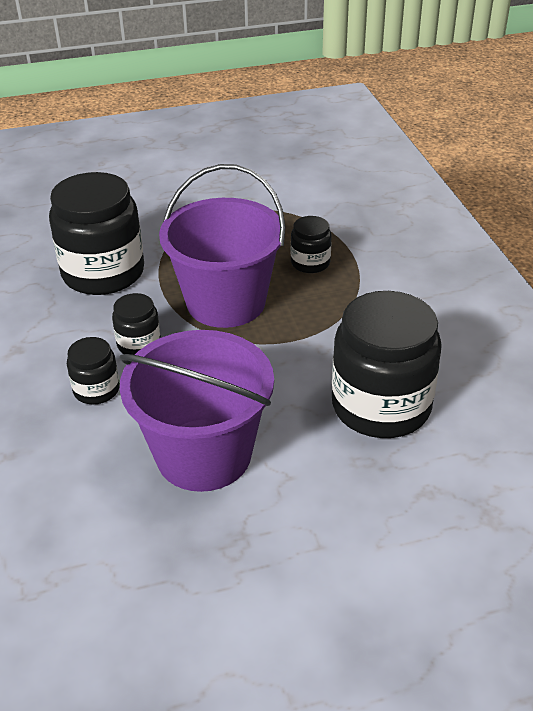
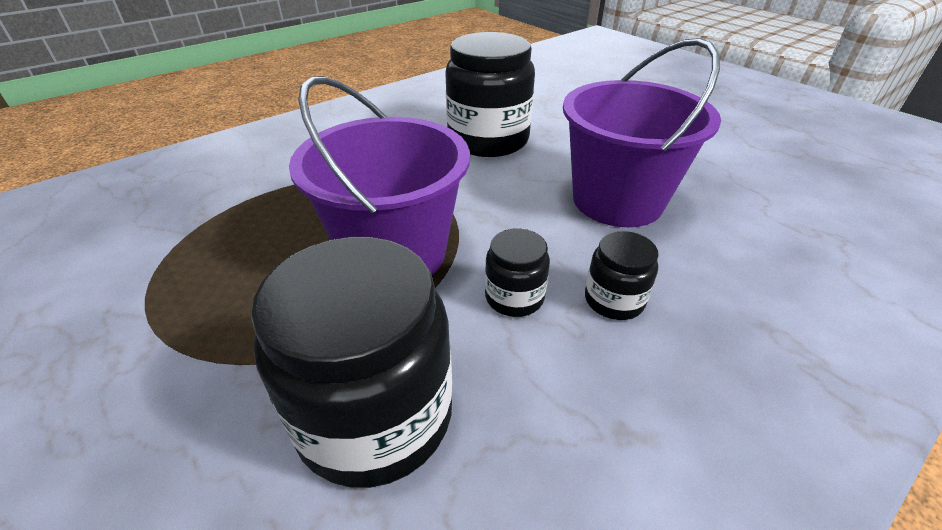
camera: 115 degrees left, 0 degrees up
black jar [291,216,331,273] -> none

